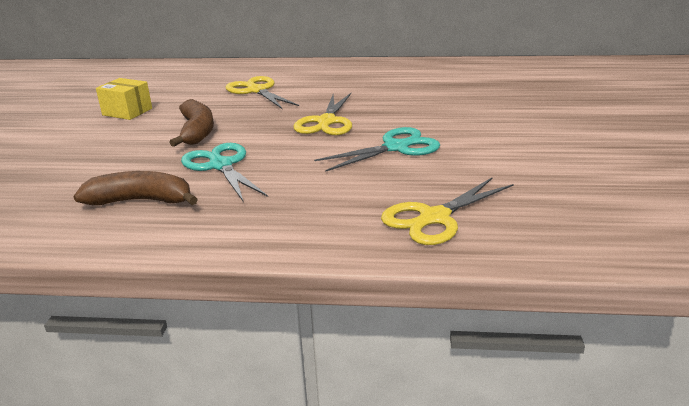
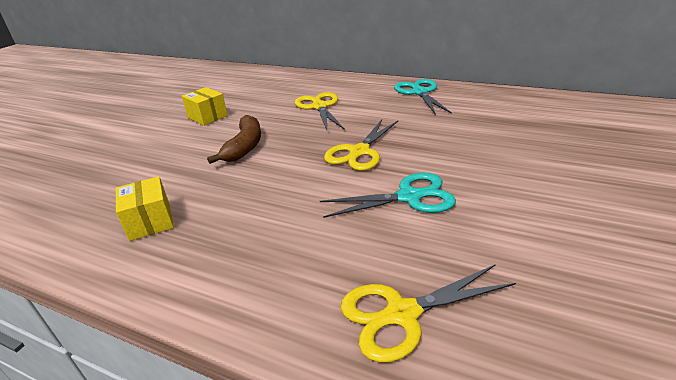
camera: 20 degrees right, 5 degrees up
brown banana [73,171,198,205] -> yellow box [116,176,174,241]
turquoise scissors [181,143,268,201] -> turquoise scissors moved to [394,79,452,115]

